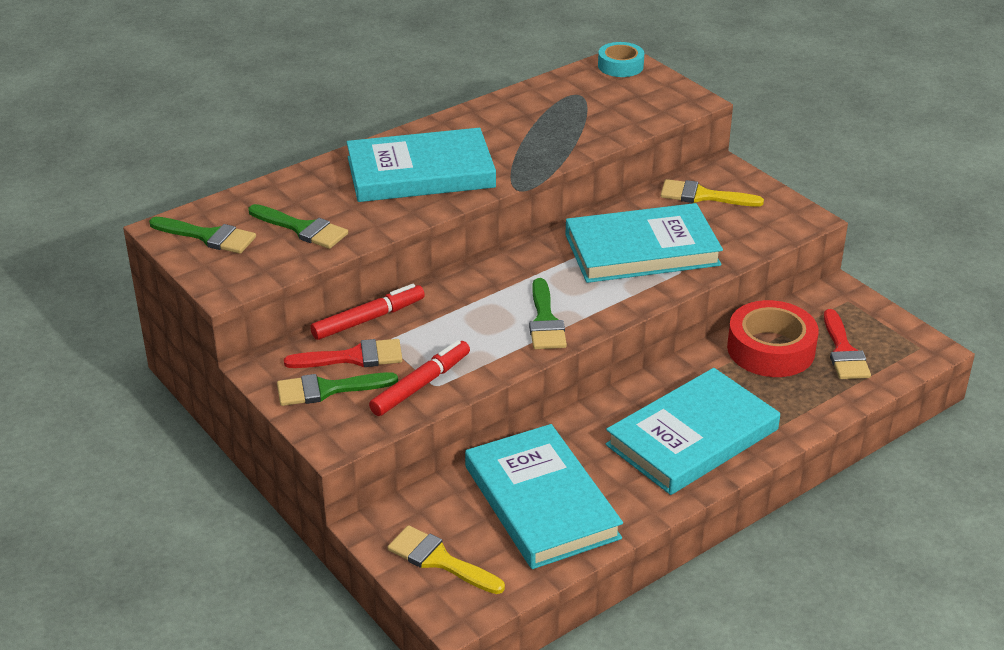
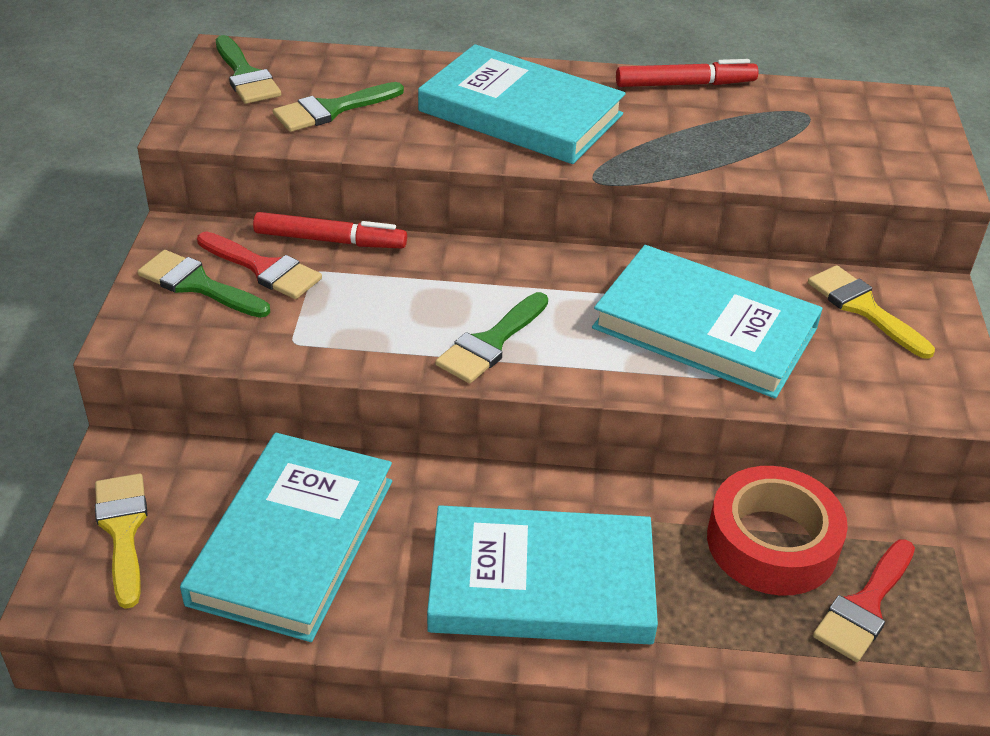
camera: 40 degrees right, 5 degrees up
green brush [249,204,348,249] -> green brush turned 75 degrees clockwise [273,82,404,132]
red marker [369,340,470,416] -> red marker moved to [616,59,758,87]
turquoise tape [598,42,644,77] -> none

